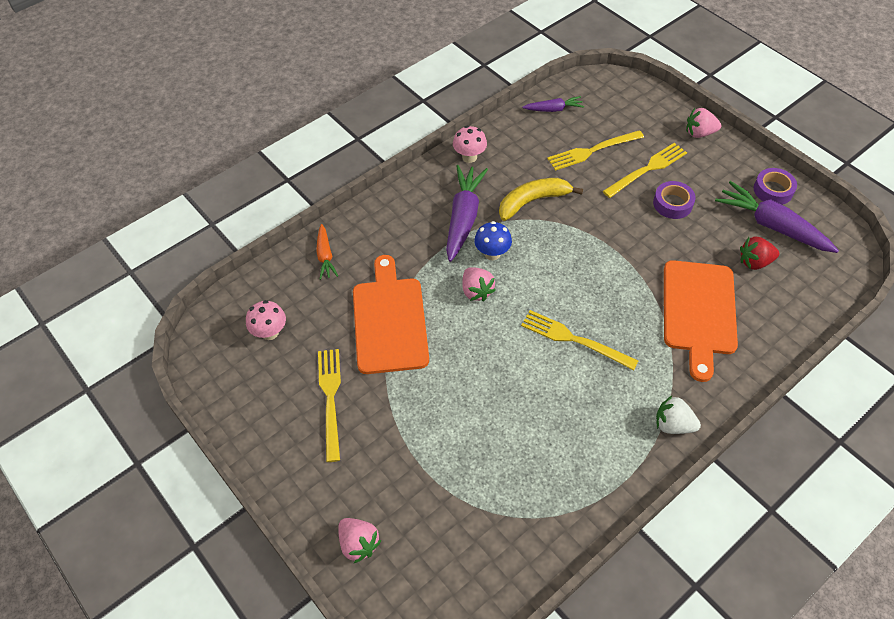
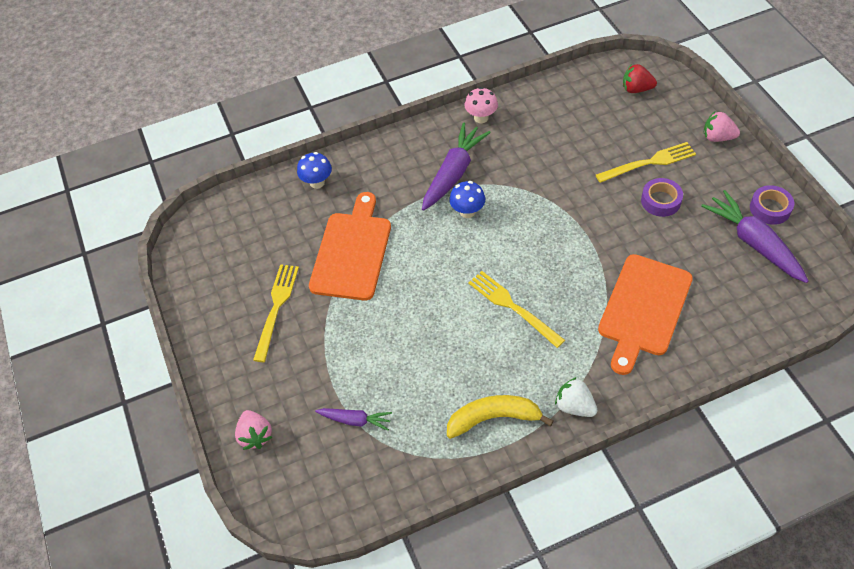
camera: 20 degrees right, 0 degrees up
pink mushroom [246,300,286,340] -> none
orange carrot [316,224,338,280] -> blue mushroom [297,152,332,189]
pink strawberry [462,267,496,302] -> none
yellow banana [499,178,583,221] -> yellow banana moved to [447,395,554,439]
purple carrot [522,96,584,112] -> purple carrot moved to [315,408,392,431]
yellow fork [547,130,644,171] -> none
red strawberry [740,236,779,270] -> red strawberry moved to [623,64,657,93]

